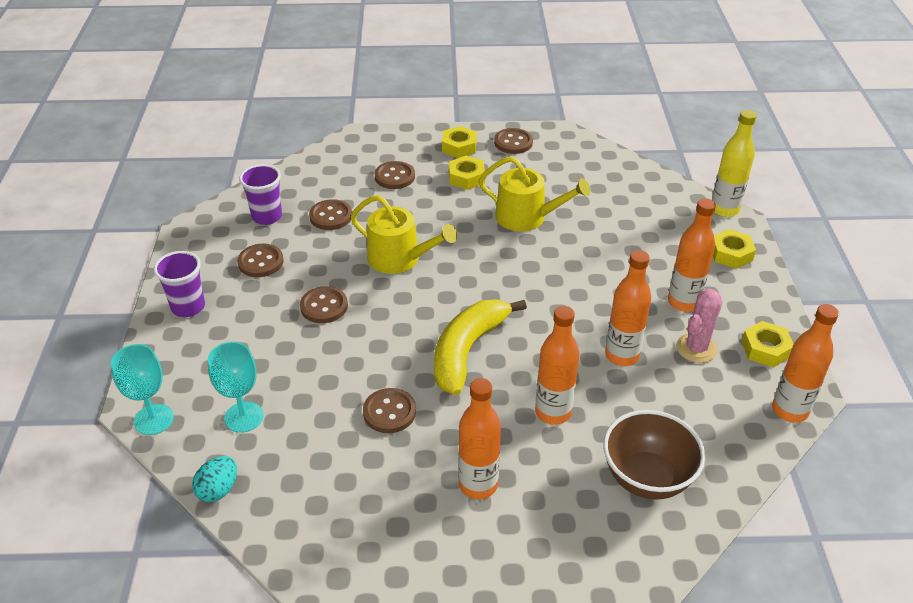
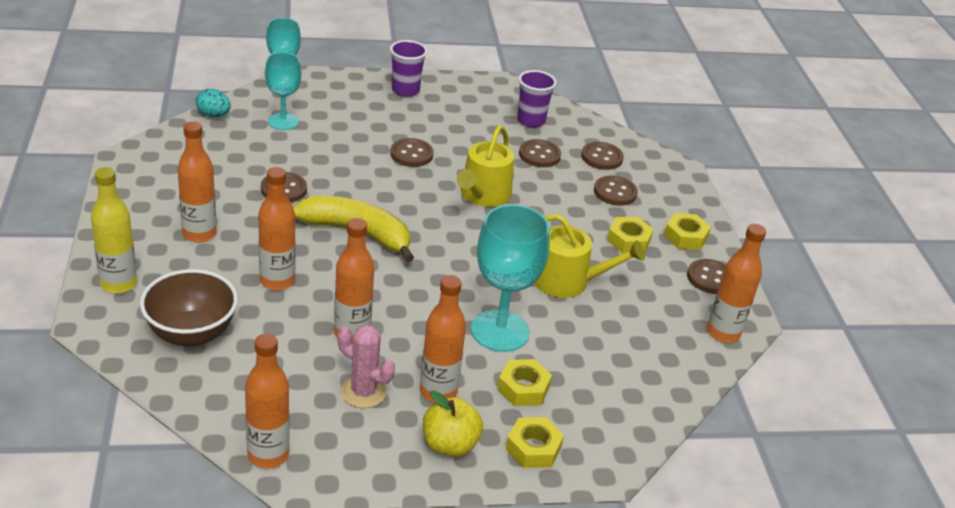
camera: 80 degrees right, 5 degrees down
brown button [237,243,284,277] -> brown button moved to [581,142,624,170]
yellow watering can [479,156,590,232] -> yellow watering can turned 90 degrees counterclockwise [534,214,645,298]
yellow bottle [712,110,757,217] -> yellow bottle moved to [91,167,137,294]
yellow nut [741,321,793,367] -> yellow nut moved to [497,359,552,406]
none -> yellow apple [423,391,483,457]
none -> turquoise goblet [471,205,550,352]
none -> orange bottle [707,224,766,343]

